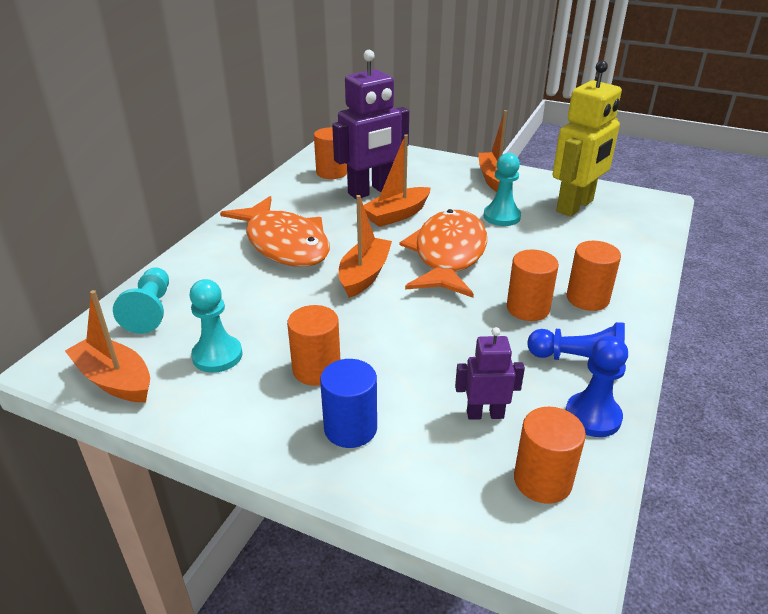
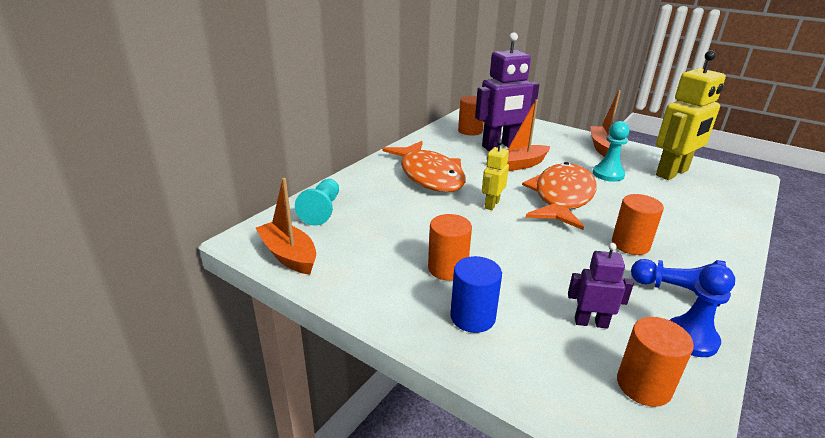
camera: 10 degrees right, 5 degrees down
turquoise pawn [189,279,243,373] -> none
orange boat [339,195,392,298] -> yellow robot [482,140,509,210]
orange cylinder [567,241,621,311] -> none

